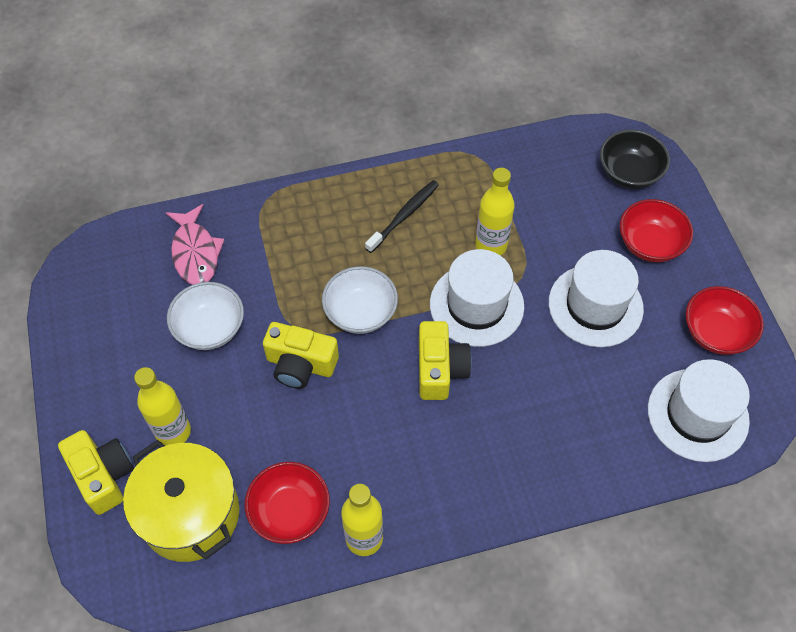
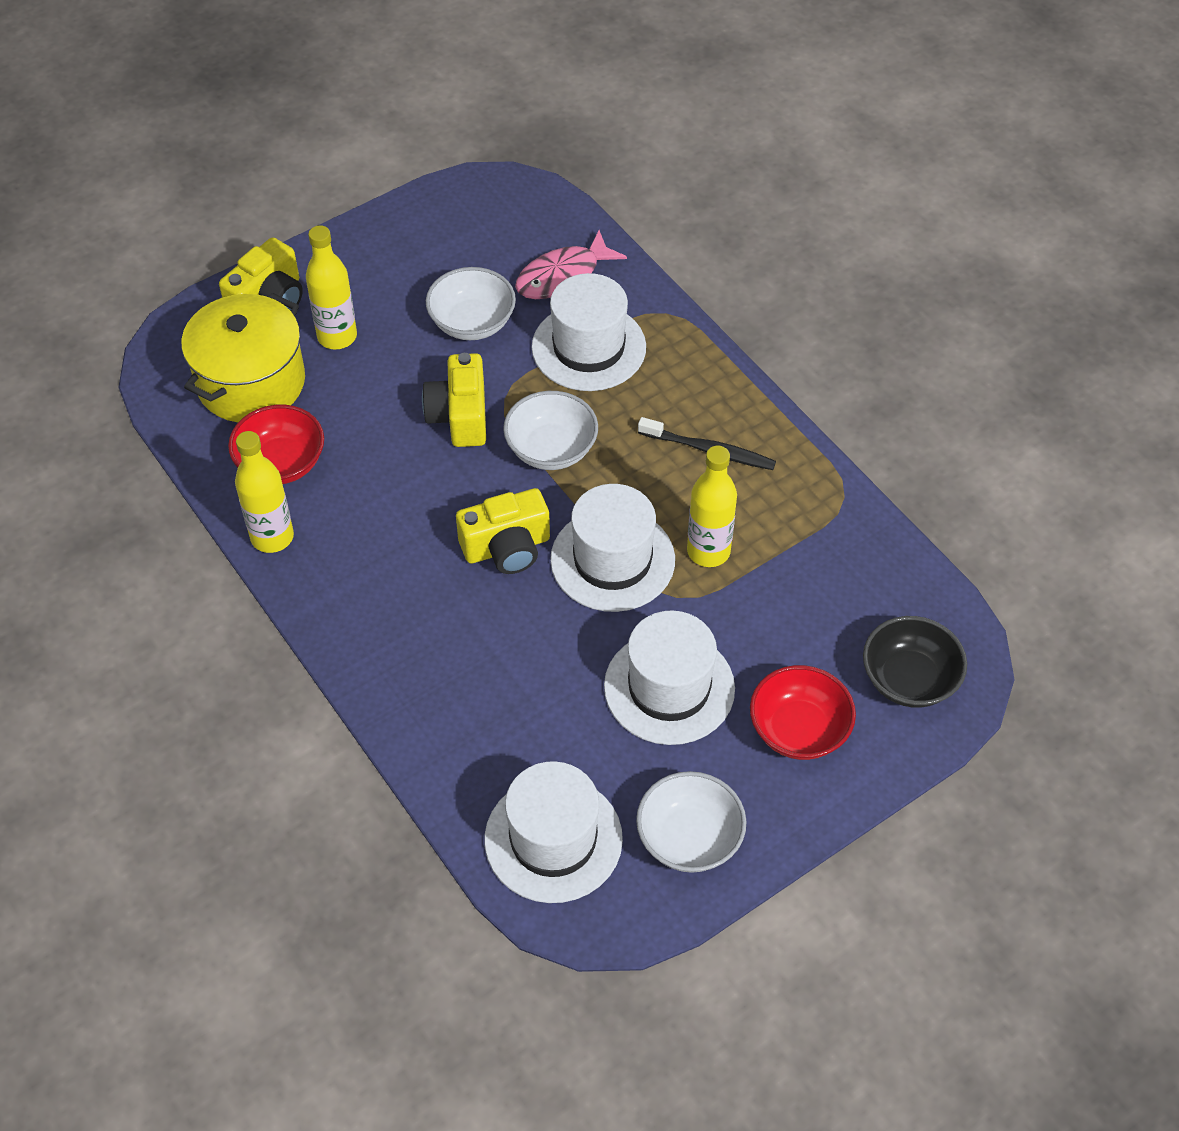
camera: 70 degrees right, 5 degrees down
red bowl [686,286,764,355] -> white bowl [636,771,747,873]
none -> white hat [532,273,646,391]

